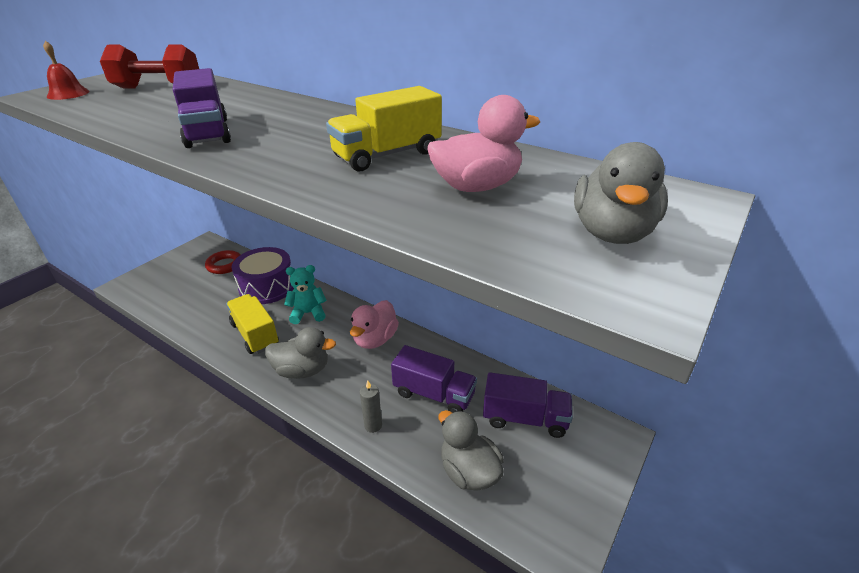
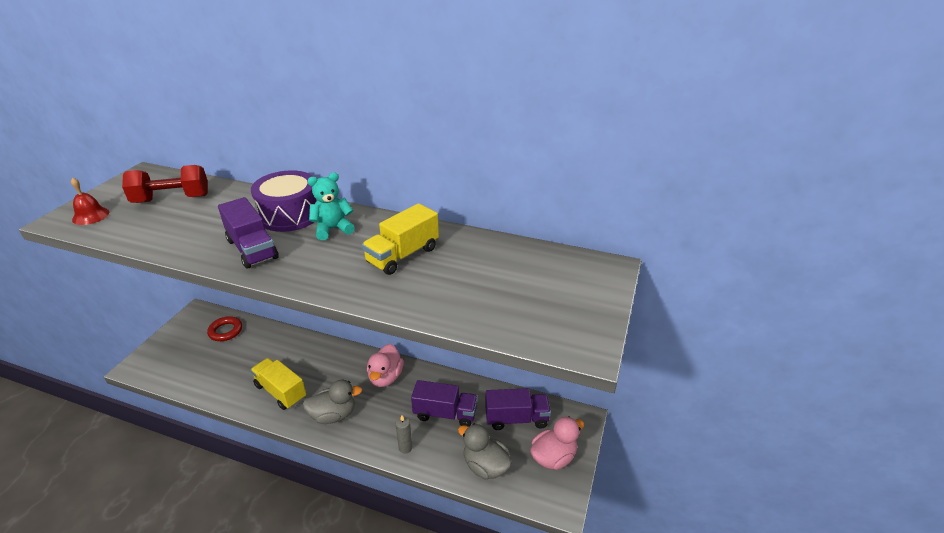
camera: 15 degrees left, 0 degrees up
purple drum [232,247,294,304] -> purple drum moved to [251,170,317,232]
turquoise teddy bear [284,265,327,324] -> turquoise teddy bear moved to [307,172,355,240]
pink duck [427,95,540,192] -> pink duck moved to [531,417,584,470]
grey duck [574,142,668,244] -> none

